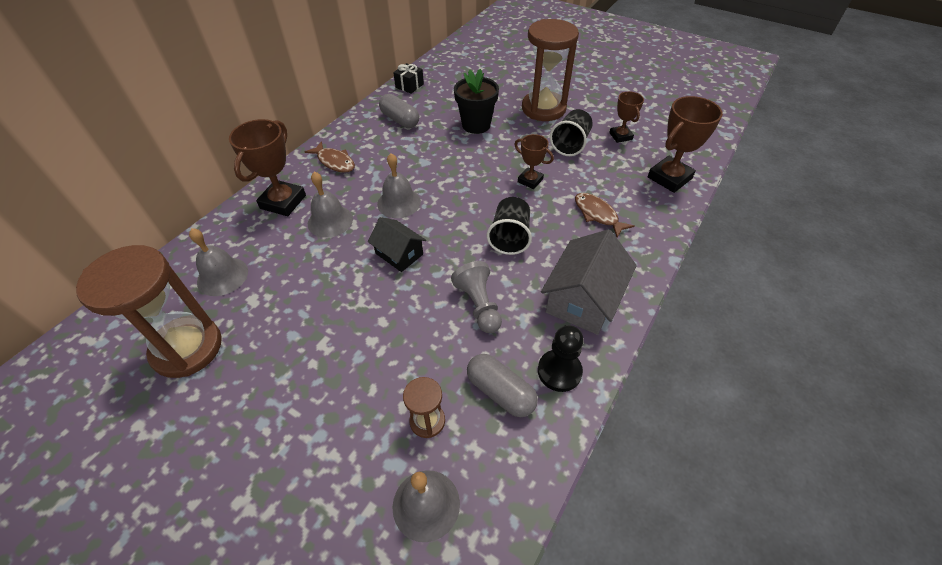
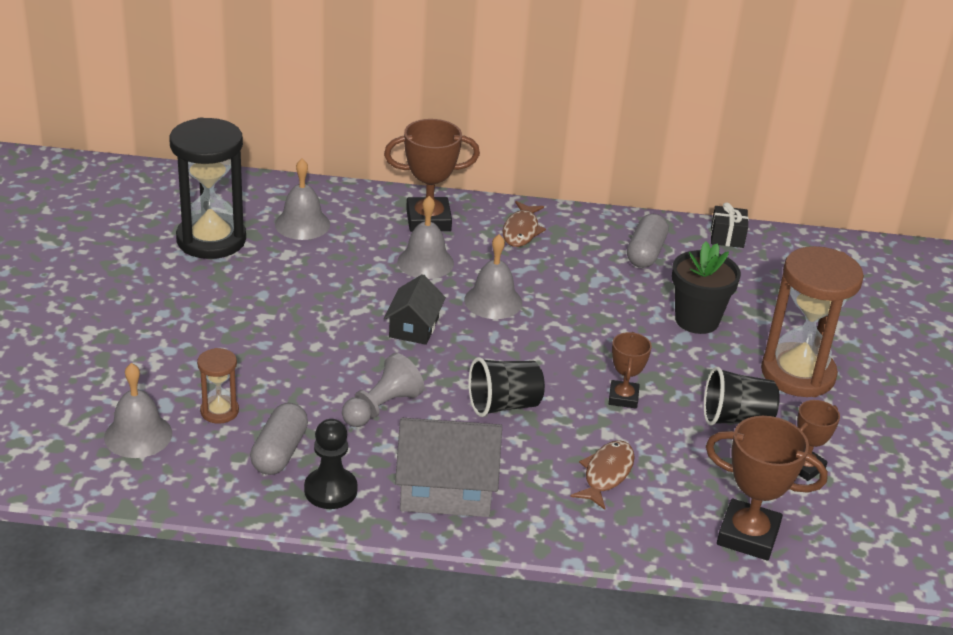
camera: 60 degrees right, 15 degrees down
brown hourglass [76,245,222,378] -> black hourglass [169,117,246,259]

